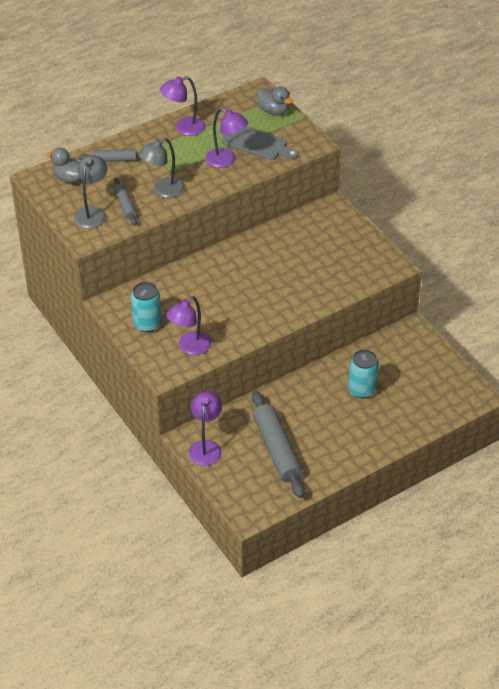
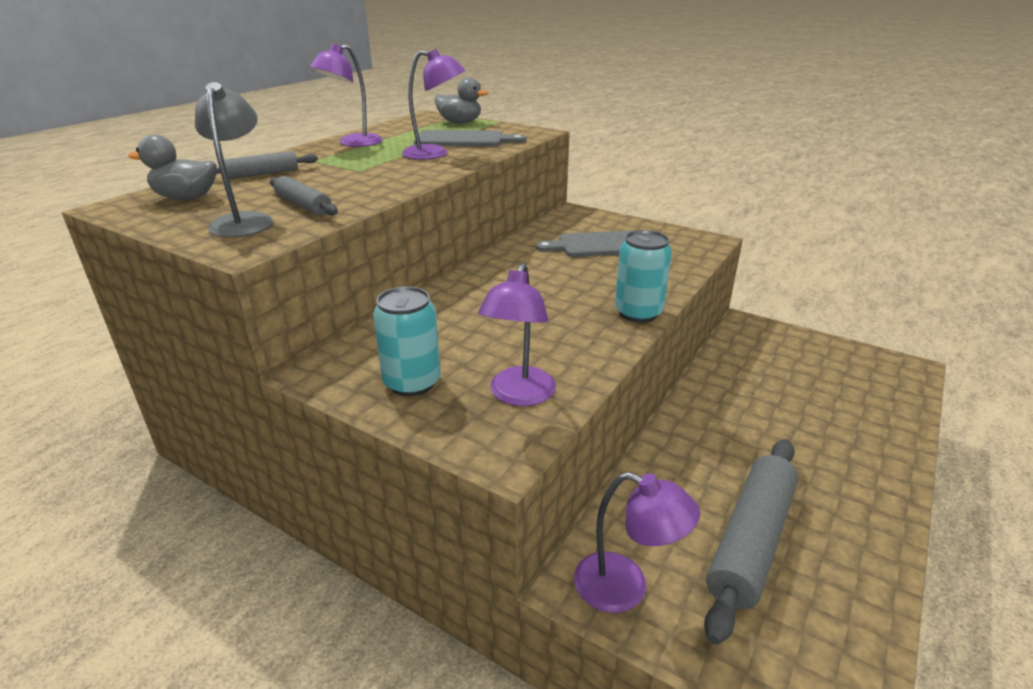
camera: 25 degrees left, 15 degrees down
grey lamp [139,137,185,198] -> none
purple lamp [189,391,222,466] -> purple lamp turned 135 degrees clockwise [574,472,700,613]
grey rolling pin [252,391,305,498] -> grey rolling pin turned 75 degrees clockwise [704,439,798,645]
turquoise can [348,350,379,398] -> turquoise can moved to [615,230,672,323]
none -> grey cutting board [536,230,637,257]

